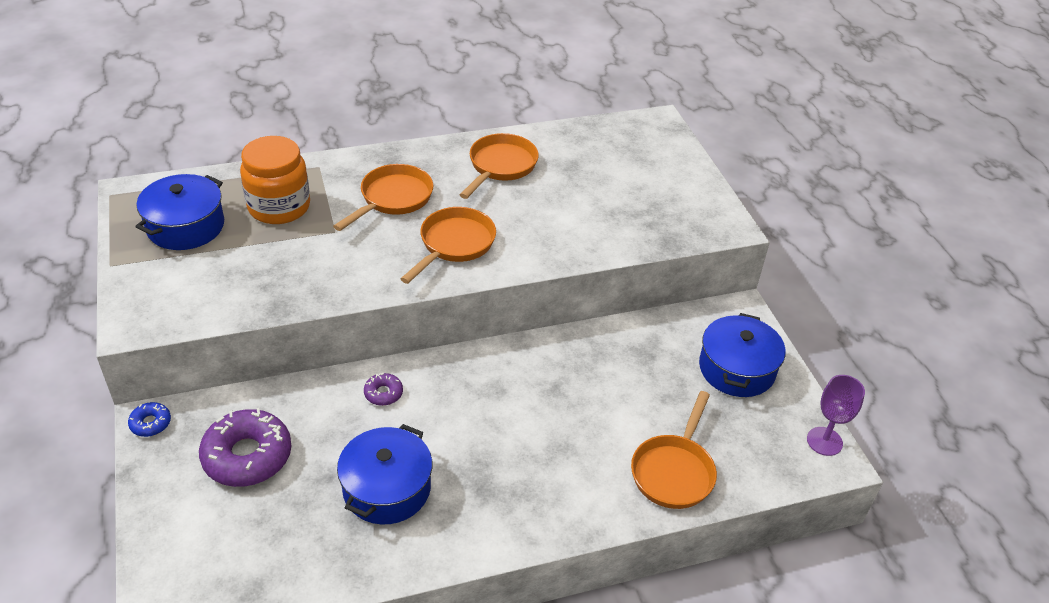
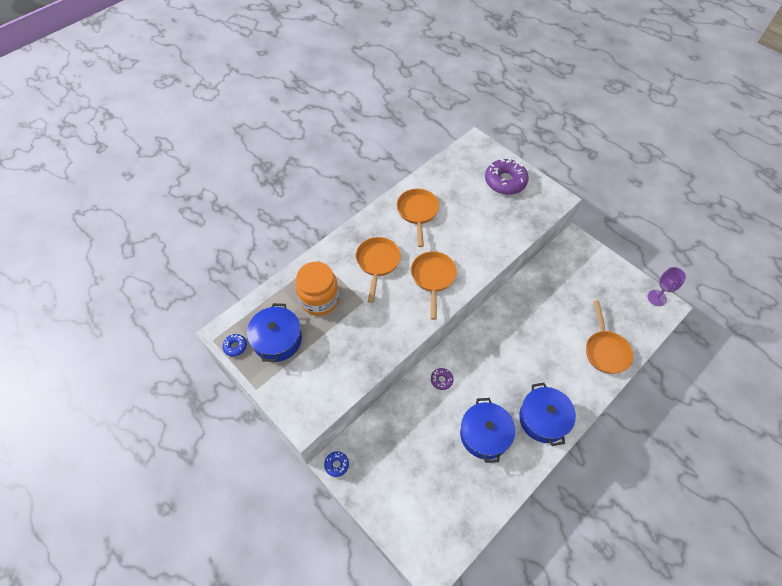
camera: 25 degrees left, 15 degrees up
purple donut [199,408,291,487] -> purple donut moved to [485,158,529,195]
blue pot [699,313,786,397] -> blue pot moved to [519,383,576,446]
none -> blue donut [222,334,247,357]

